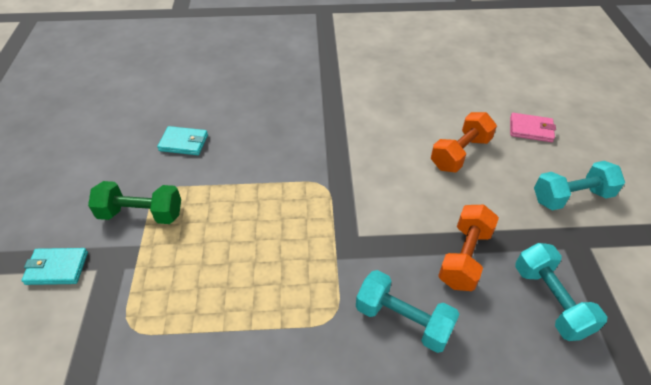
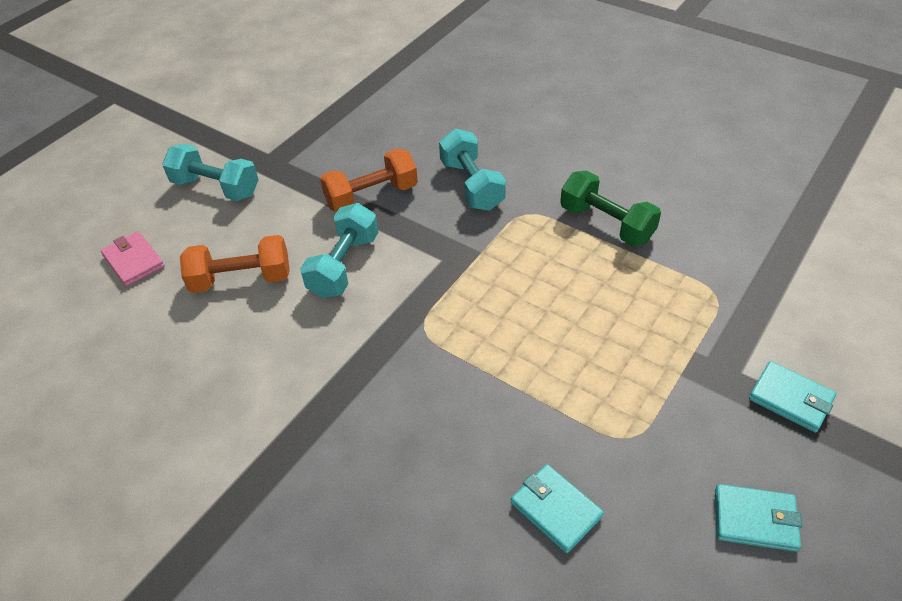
camera: 140 degrees left, 0 degrees up
green dumbbell [88,181,181,224] -> green dumbbell moved to [560,171,661,246]
turquoise dumbbell [515,243,607,341] -> turquoise dumbbell moved to [300,203,378,298]
none -> turquoise wallet [715,484,802,552]

